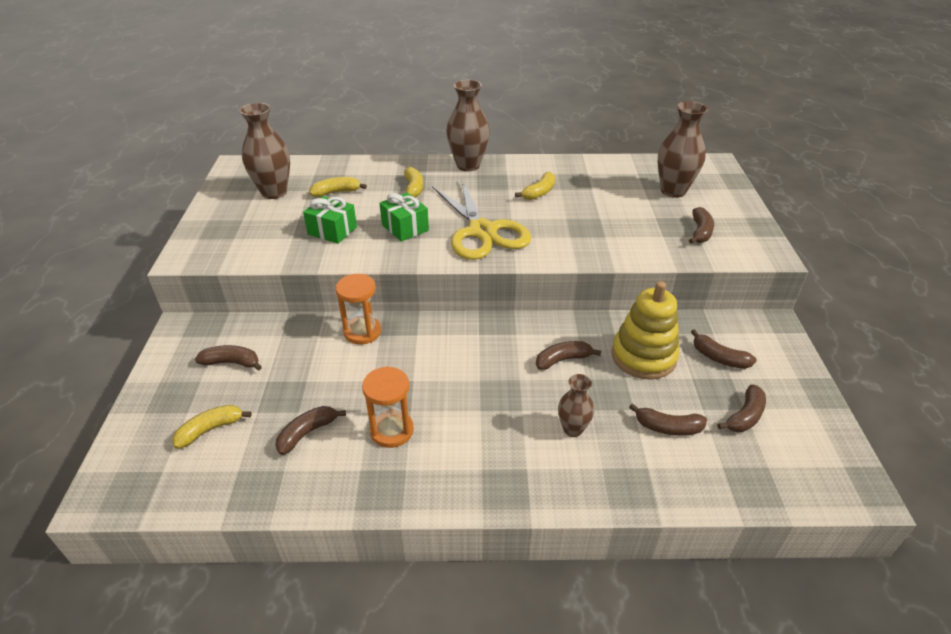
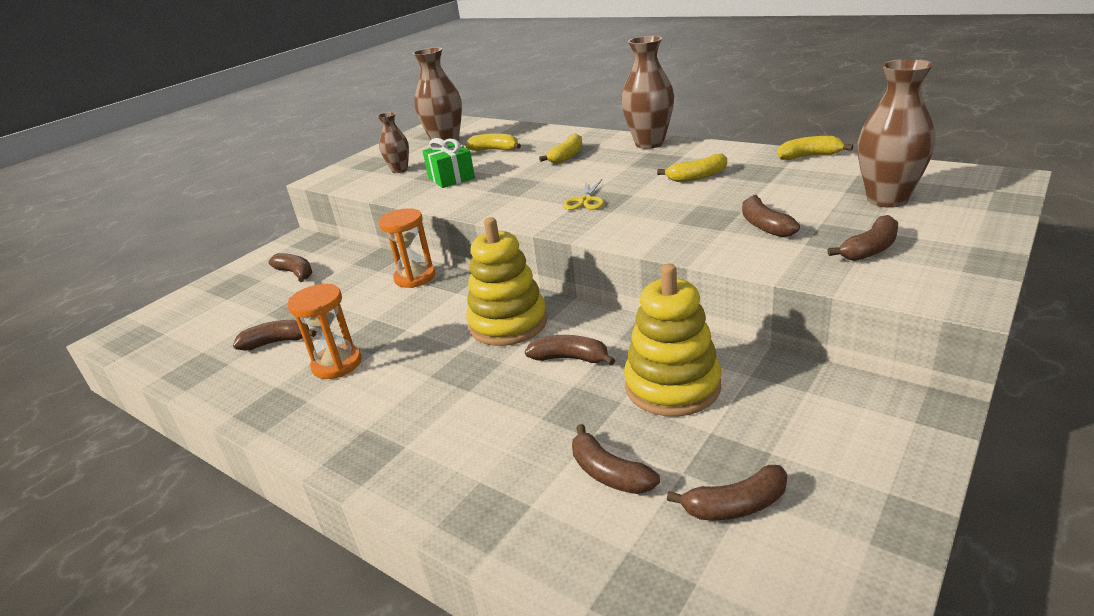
camera: 40 degrees right, 10 degrees down
yellow banana [172,405,252,449] -> yellow banana moved to [777,136,853,160]
green gift [379,192,429,242] -> none
yellow scissors [432,180,531,260] -> yellow scissors [563,179,604,210], size x0.42
brown vase [558,374,594,437] -> brown vase moved to [377,112,409,173]
brown banana [691,329,757,369] -> brown banana moved to [742,195,800,237]
none -> yellow stacking toy [466,217,547,346]

